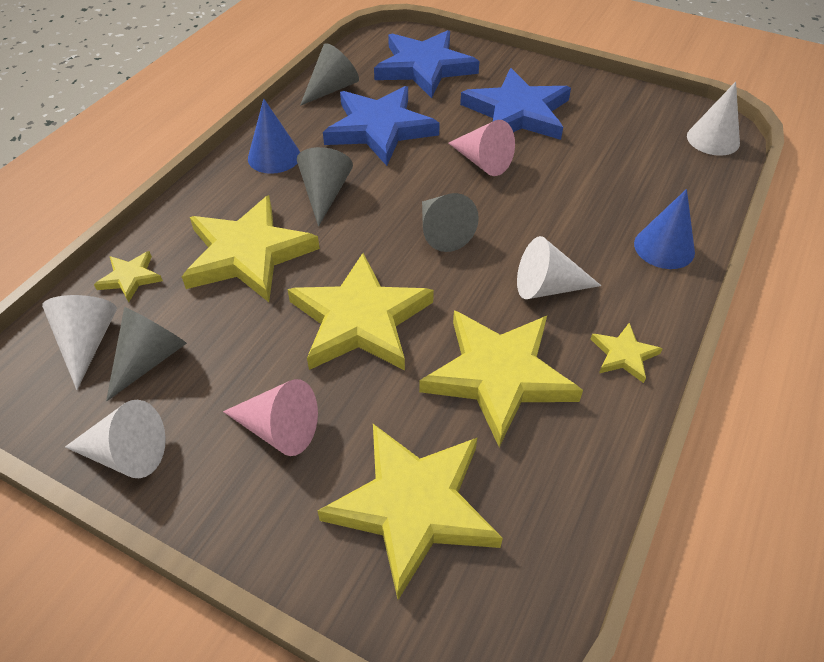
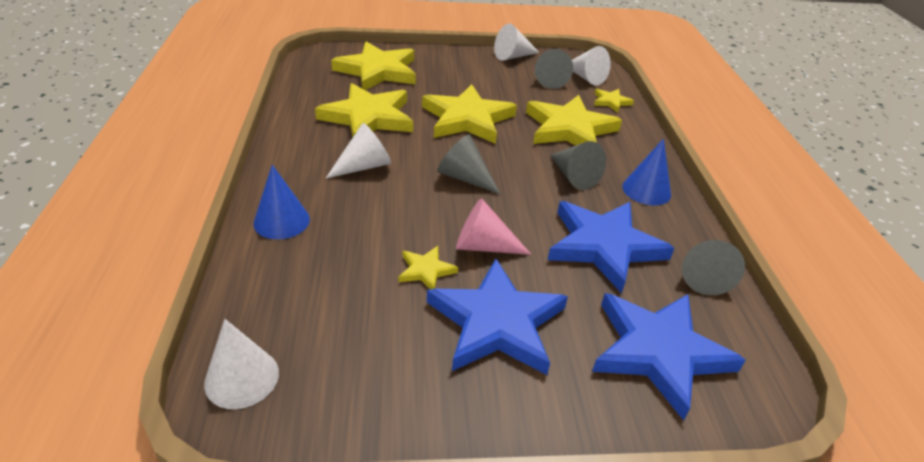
camera: 145 degrees right, 10 degrees down
pink cone [223,379,318,456] -> none
yellow star [591,323,663,383] -> yellow star moved to [398,246,458,289]

